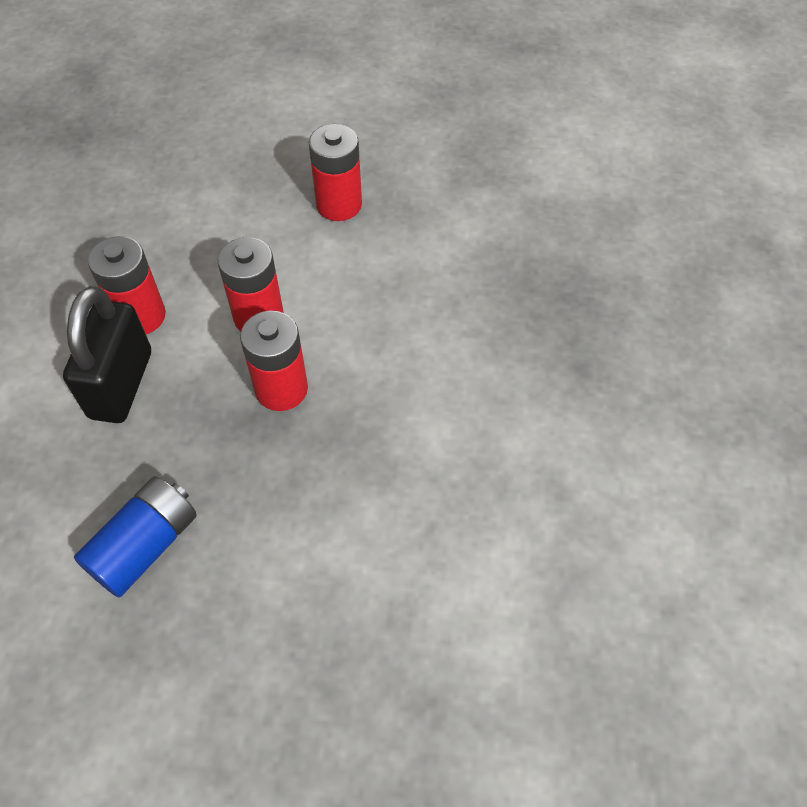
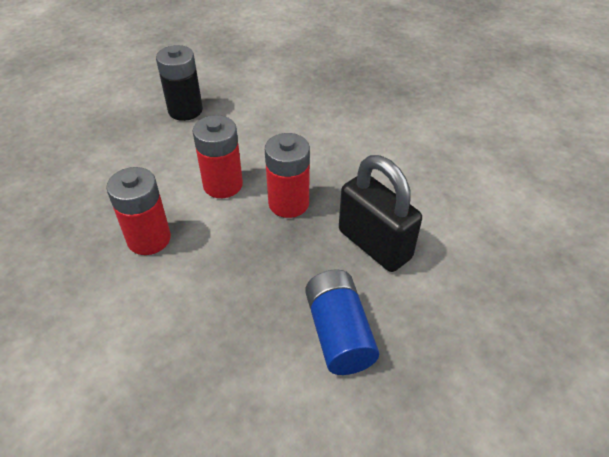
camera: 50 degrees left, 10 degrees down
black padlock [63,286,151,423] -> black padlock moved to [339,155,422,272]
red battery [309,124,362,221] -> black battery [156,45,203,121]

